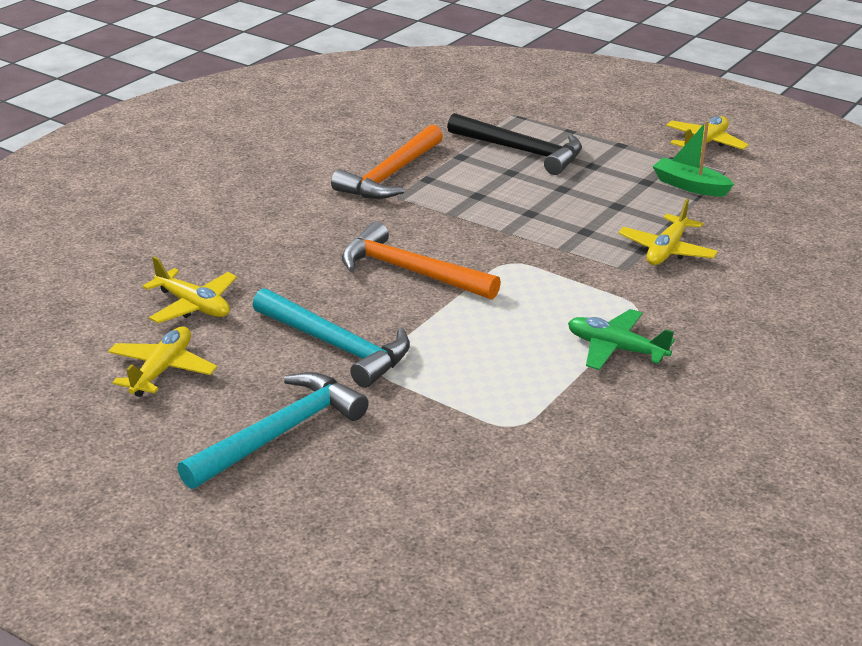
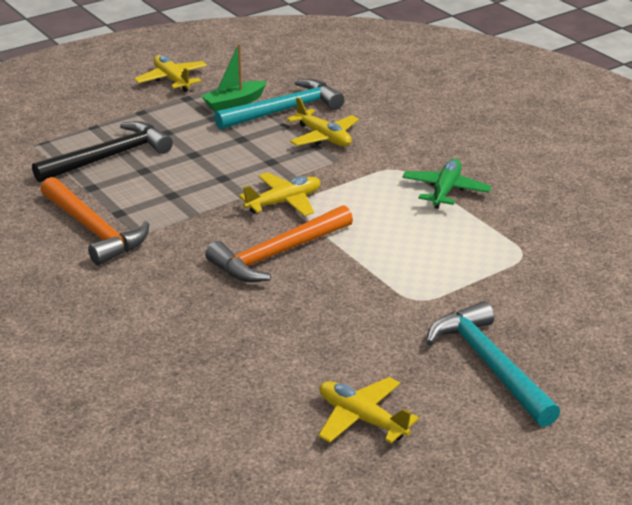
camera: 70 degrees left, 0 degrees up
yellow plane [143,257,237,323] -> yellow plane moved to [239,172,321,216]
turquoise hammer [252,288,410,388] -> turquoise hammer moved to [214,79,344,130]
green plane [568,309,675,370] -> green plane turned 150 degrees clockwise [402,159,491,209]

